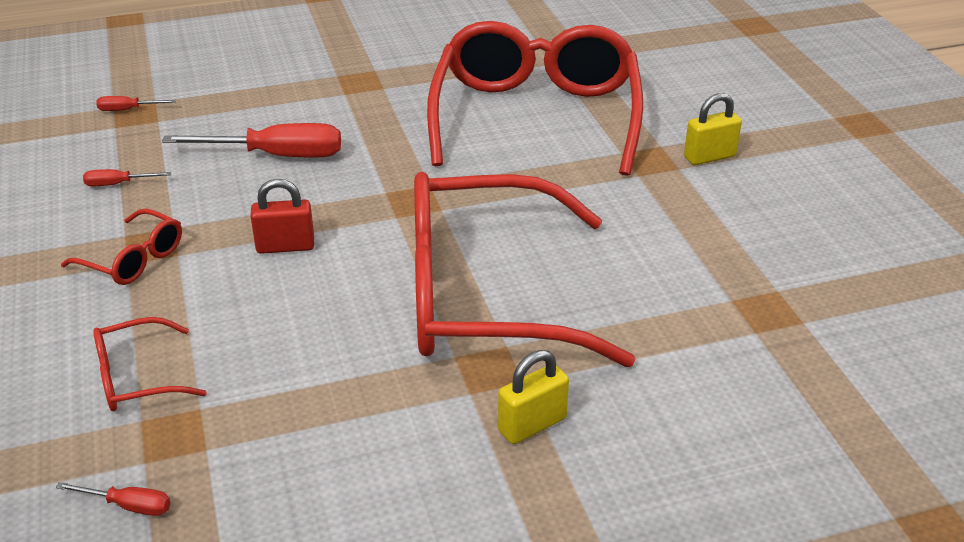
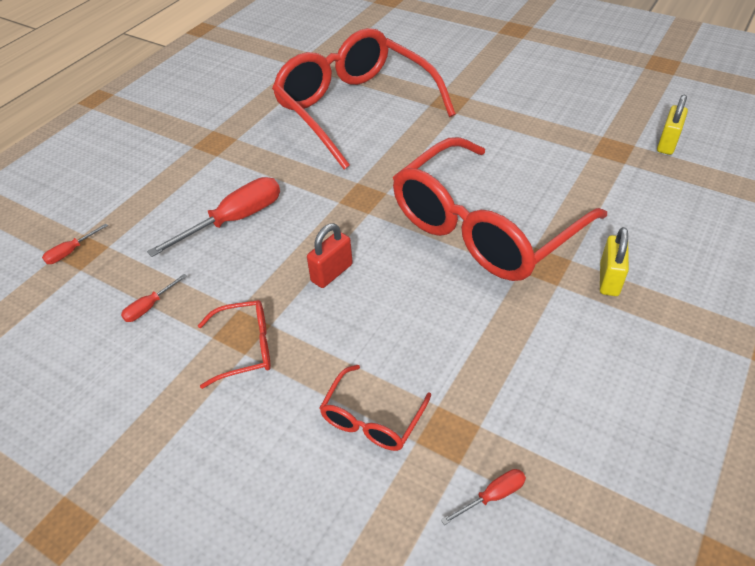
camera: 40 degrees left, 10 degrees up
yellow padlock [684,93,742,165] -> yellow padlock moved to [657,95,688,155]

